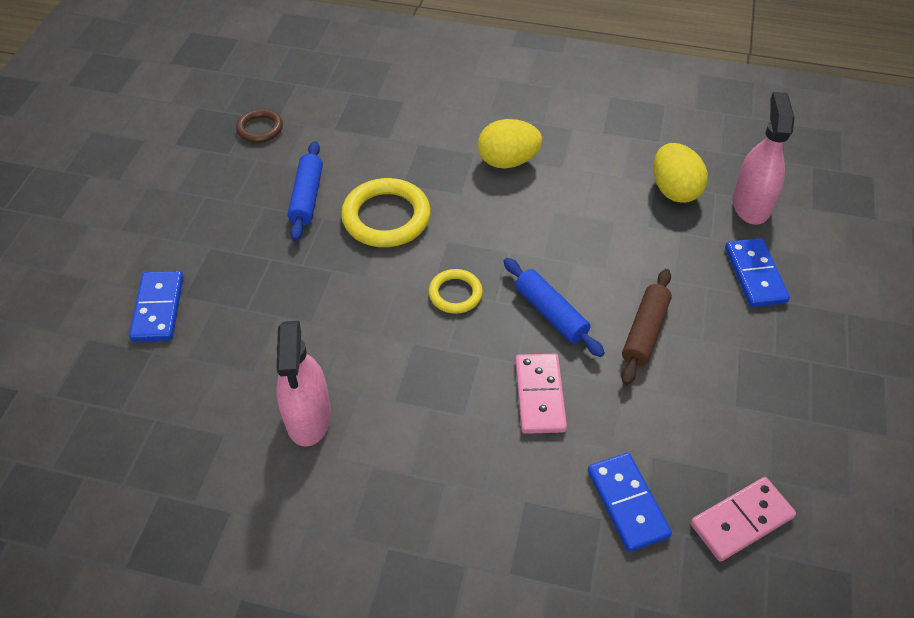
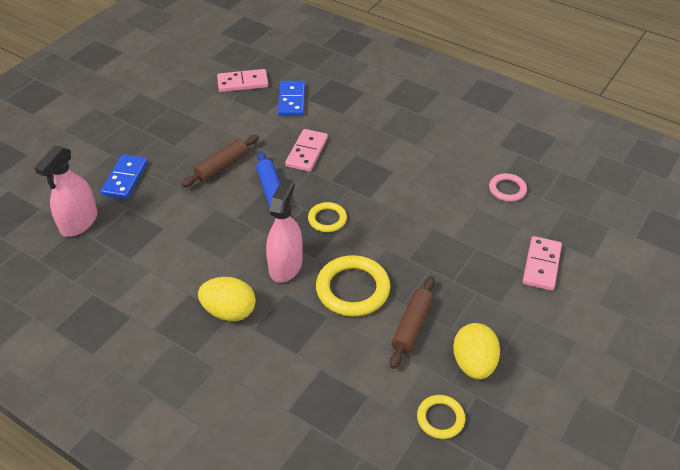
camera: 160 degrees left, 5 degrees down
blue domino [129,271,184,342] -> pink domino [522,236,562,291]
brown ring [236,109,283,143] -> yellow ring [417,395,465,439]
pink spray bottle [276,321,331,447] -> pink spray bottle moved to [266,178,303,283]
blue rolling pin [288,141,323,241] -> brown rolling pin [390,276,435,369]
yellow egg [653,143,708,203] -> yellow egg moved to [453,323,500,380]
none -> pink ring [489,173,527,202]

